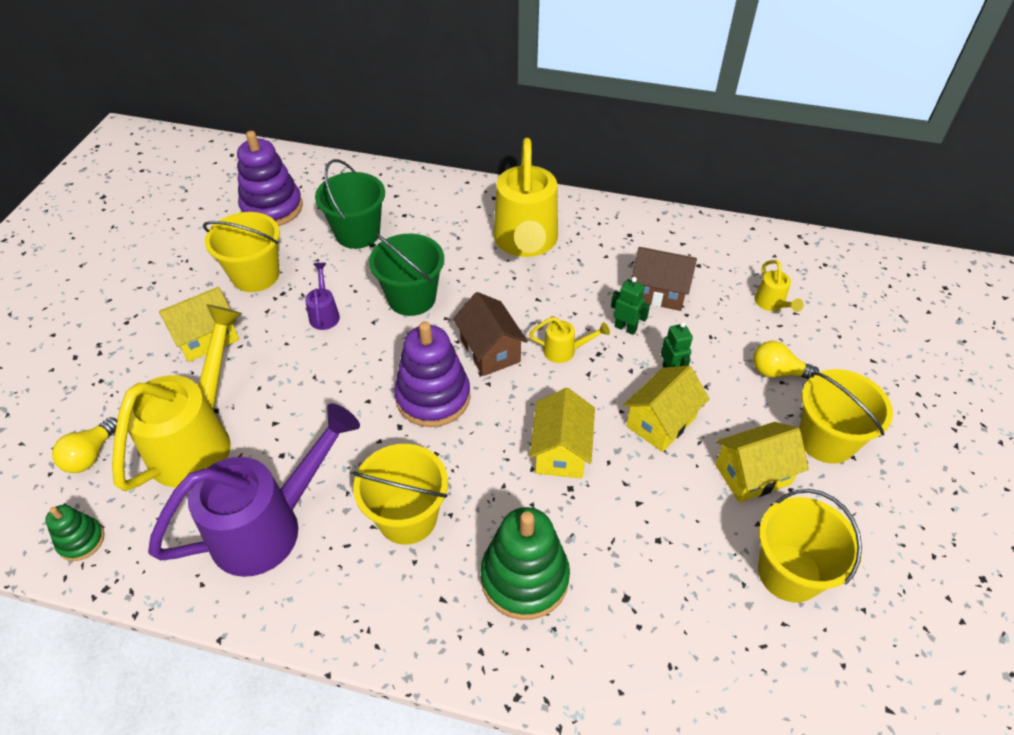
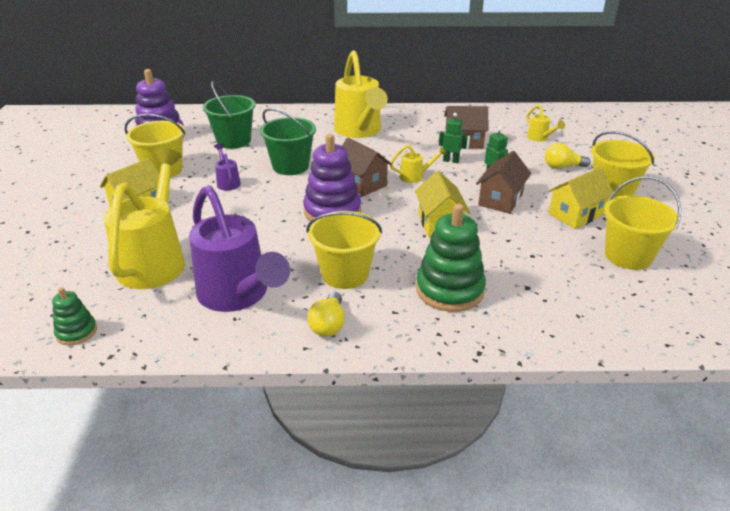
camera: 15 degrees left, 15 degrees down
yellow light bulb [52,417,117,473] -> yellow light bulb moved to [307,292,345,337]
purple watering can [148,403,360,577] -> purple watering can turned 105 degrees clockwise [189,185,290,312]
yellow house [623,365,709,452] -> brown house [476,151,531,214]

